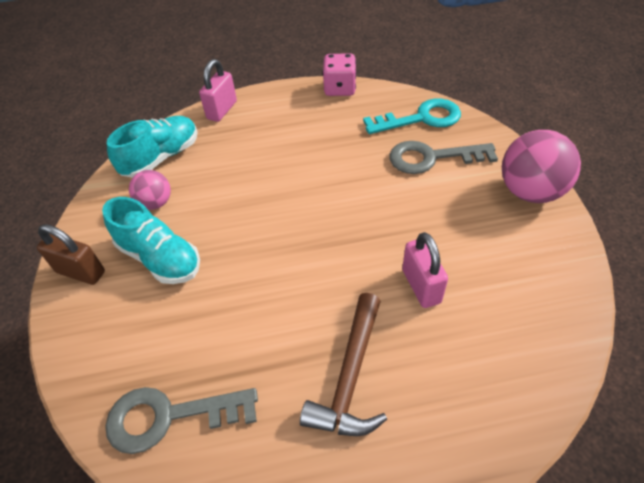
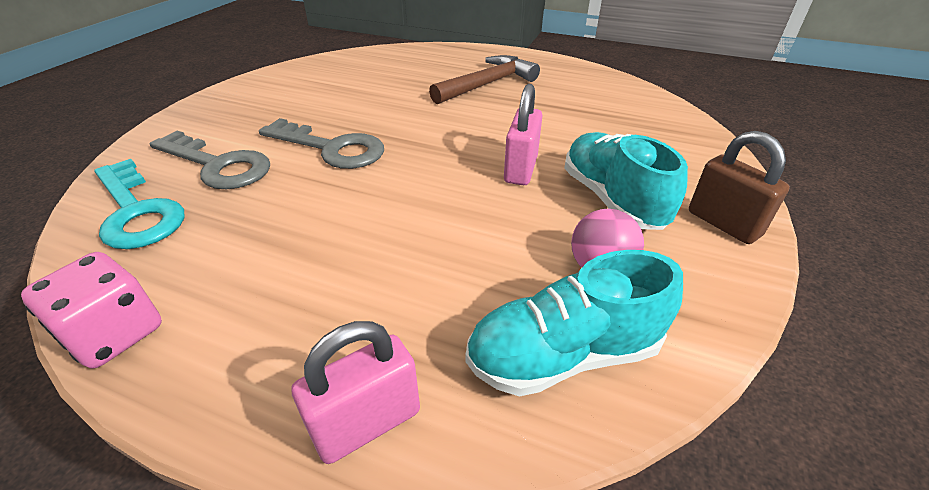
camera: 150 degrees left, 10 degrees down
grey key [105,387,258,454] -> grey key moved to [259,118,384,169]
turquoise key [363,99,461,134] -> turquoise key turned 150 degrees counterclockwise [94,159,184,249]
pink padlock [402,232,448,308] -> pink padlock moved to [504,84,542,185]
pink ball [502,130,581,203] -> none

